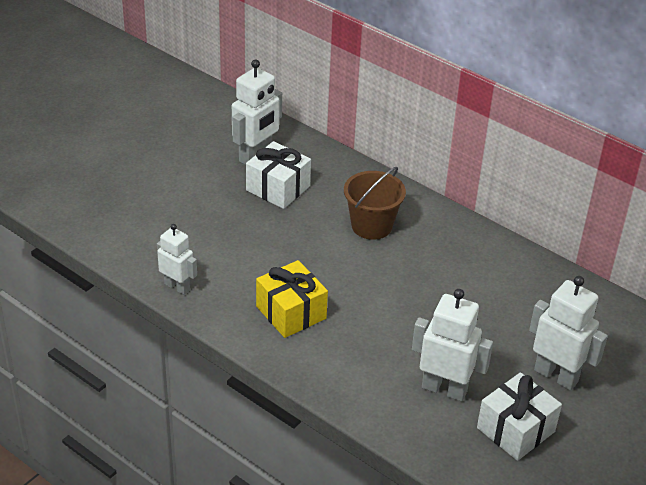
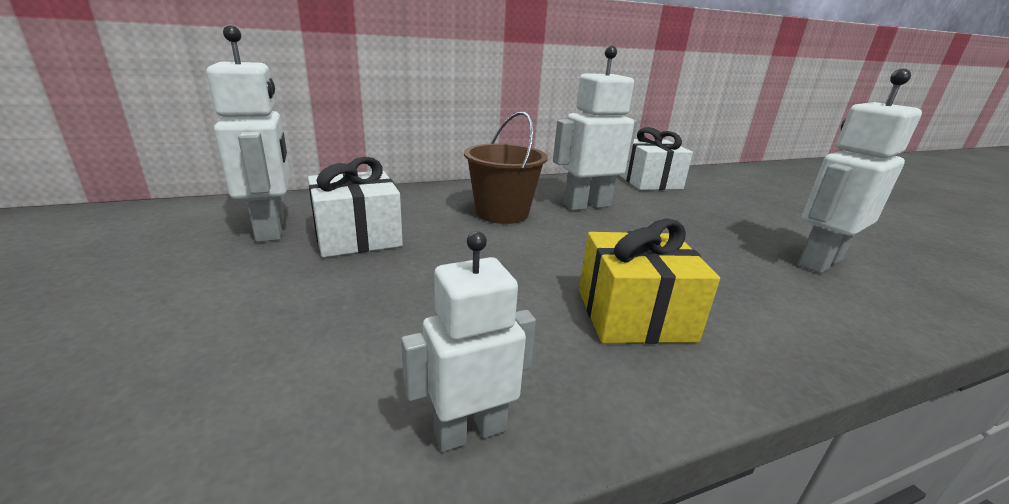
camera: 60 degrees left, 15 degrees down
white gift [477,372,562,461] -> white gift moved to [619,127,693,190]
white robot [529,276,608,390] -> white robot moved to [553,46,637,210]

